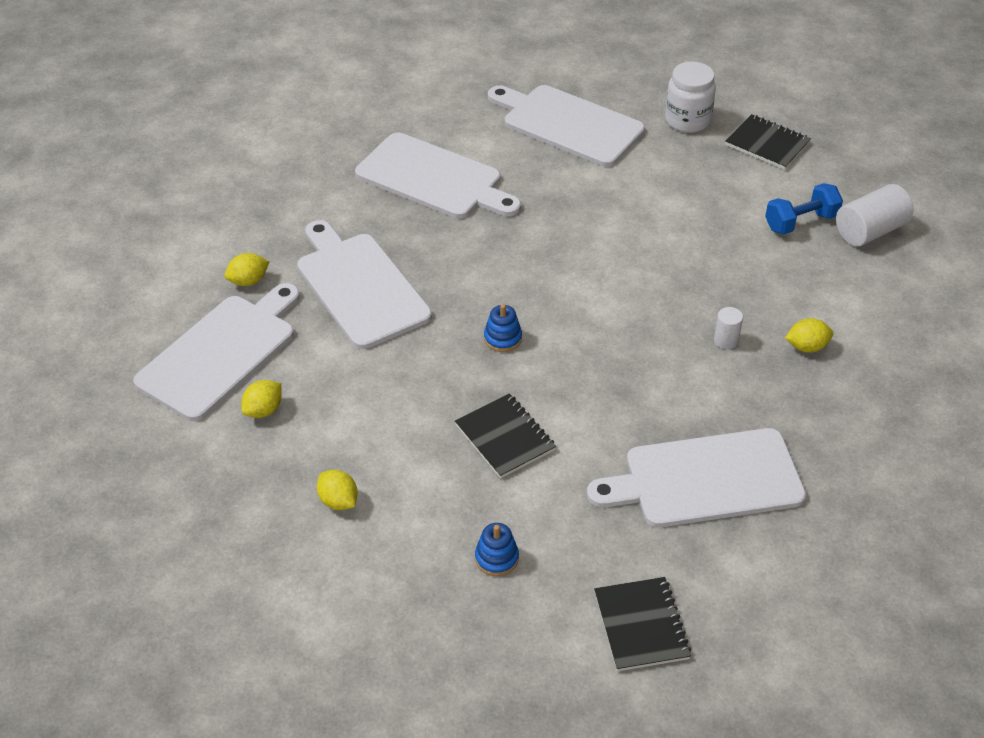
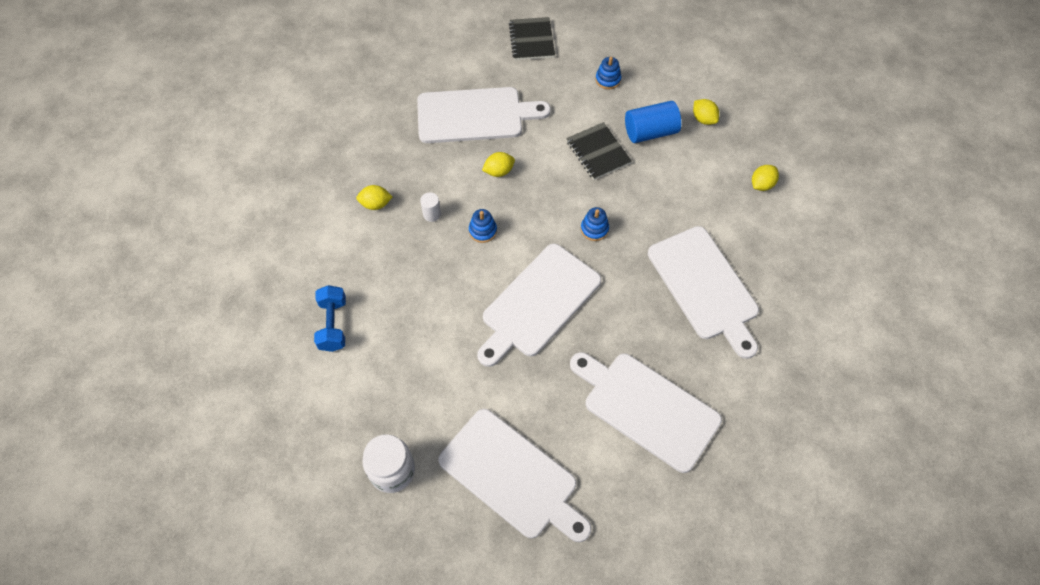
camera: 175 degrees left, 15 degrees up
white cutting board [133,283,300,421] -> white cutting board moved to [477,244,601,367]
yellow lemon [225,253,269,286] -> yellow lemon moved to [482,152,515,177]
black notebook [725,114,811,170] -> none
blue dumbbell [765,183,843,234] -> blue dumbbell turned 75 degrees counterclockwise [314,285,346,352]
white cylinder [836,184,913,246] -> none
none -> blue stacking toy [469,209,497,243]
none -> blue cylinder [625,101,681,143]

